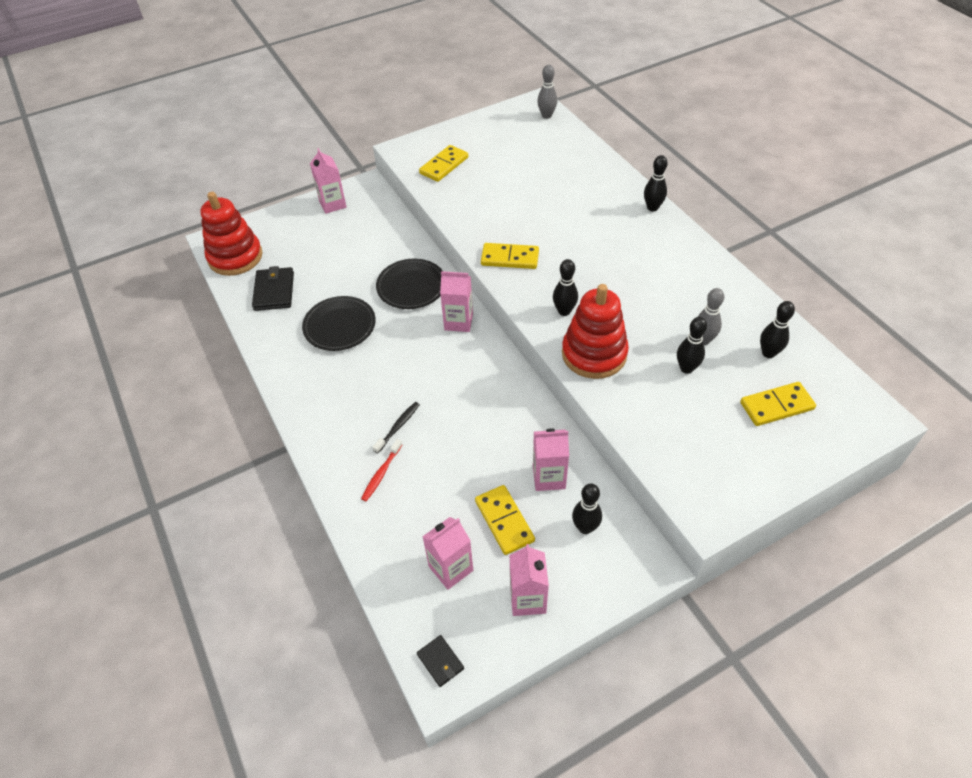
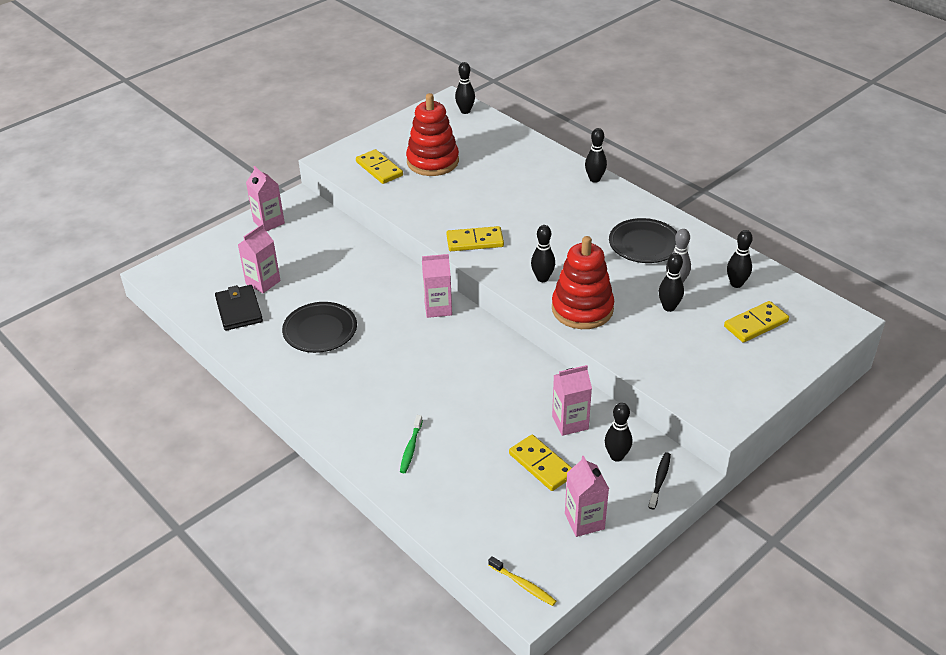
camera: 15 degrees left, 10 degrees down
red stacking toy [200,192,262,276] -> red stacking toy moved to [406,93,459,176]
red toothbrush [361,439,402,501] -> green toothbrush [400,415,423,473]
black toothbrush [373,402,420,454] -> black toothbrush moved to [649,452,671,509]
black plate [376,259,443,309] -> black plate moved to [609,218,677,263]
black wallet [417,635,464,687] -> yellow toothbrush [488,556,556,606]
yellow domino [419,145,468,182] -> yellow domino turned 60 degrees counterclockwise [356,149,403,184]
pink carton [422,517,473,590] -> pink carton moved to [238,224,281,293]
grey bowling pin [537,65,557,119] -> black bowling pin [455,62,475,114]

